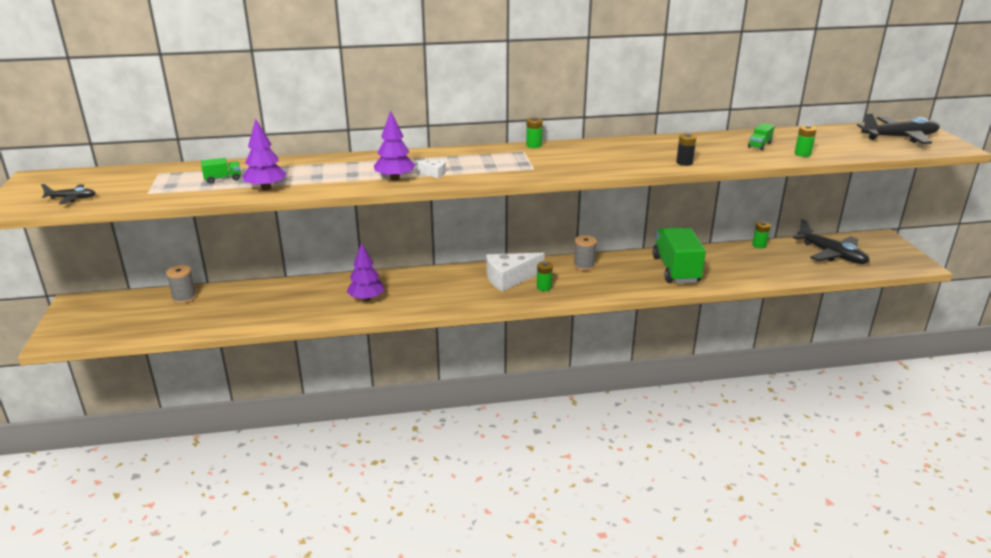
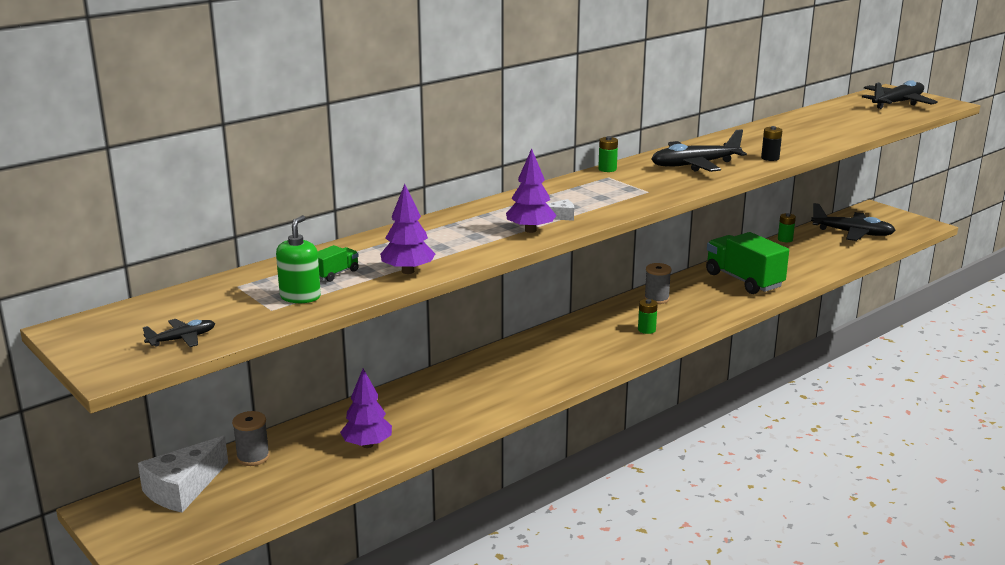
camera: 30 degrees left, 5 degrees down
purple tree [346,242,385,301] -> purple tree moved to [340,369,392,448]
white cheese [486,253,544,292] -> white cheese moved to [138,436,228,513]
green truck [748,123,775,150] -> none
green battery [795,125,817,157] -> none
none -> green soap dispenser [276,215,321,303]
none -> black plane [651,129,747,172]

